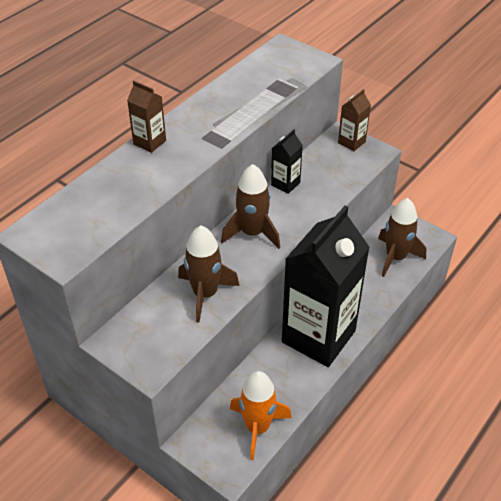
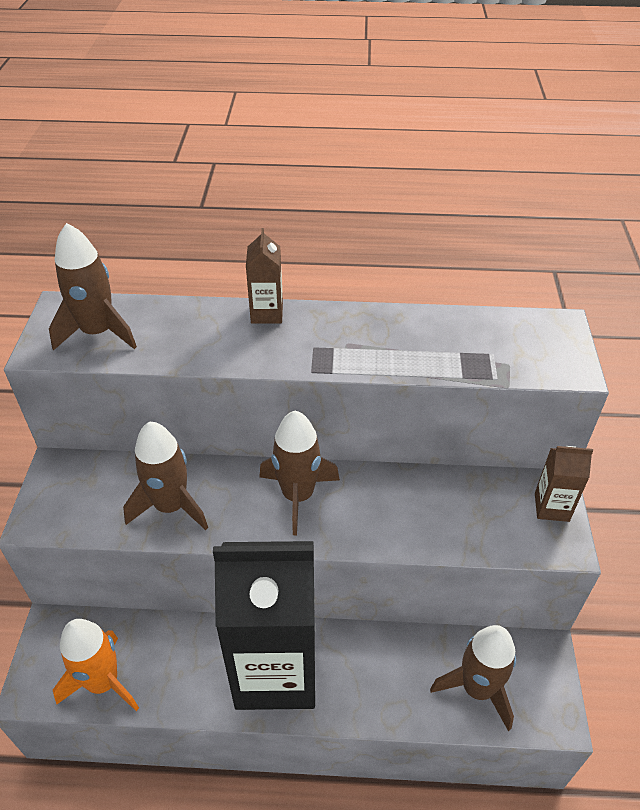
camera: 55 degrees right, 0 degrees up
black carton [271,129,303,194] -> none
none -> brown rocket [49,223,137,351]

